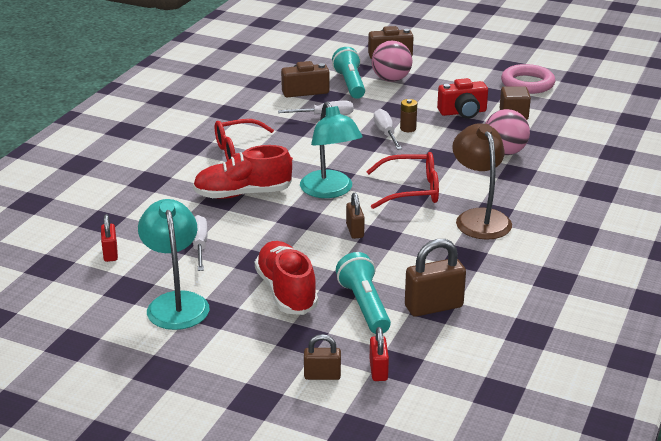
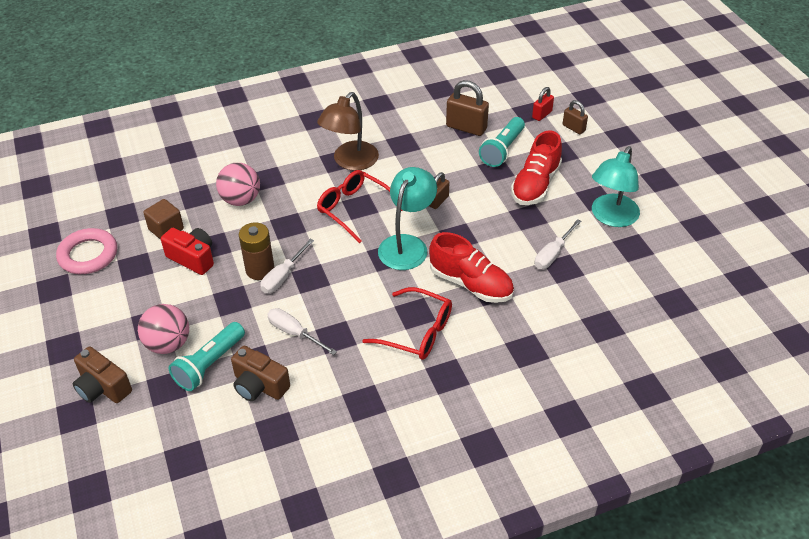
camera: 135 degrees left, 15 degrees up
red padlock [101,214,118,262] -> none
brown battery [400,99,417,132] -> brown battery [239,222,274,280], size x1.72

